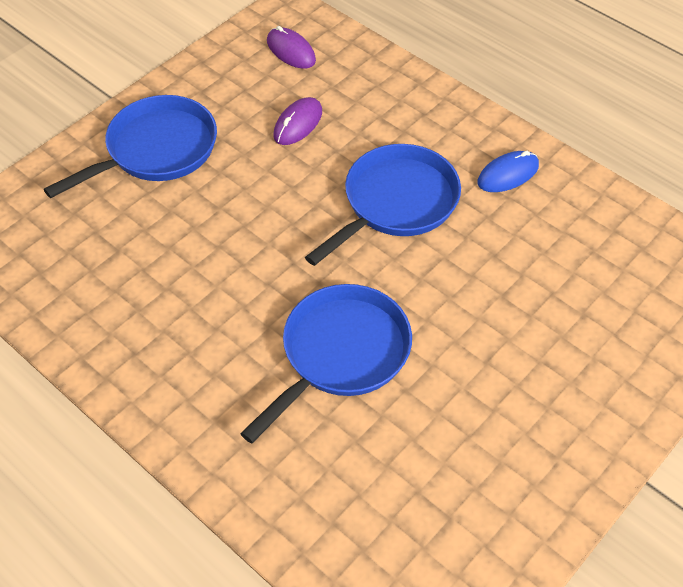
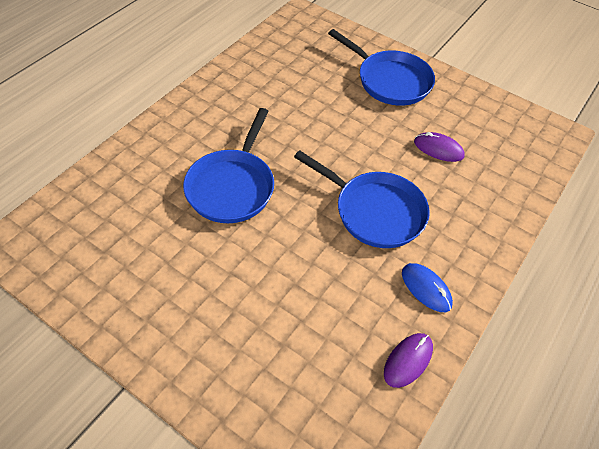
camera: 80 degrees right, 0 degrees up
blue pan [240,284,412,443] -> blue pan turned 75 degrees clockwise [183,108,274,223]
purple mouse [267,26,316,69] -> purple mouse moved to [384,333,433,388]

